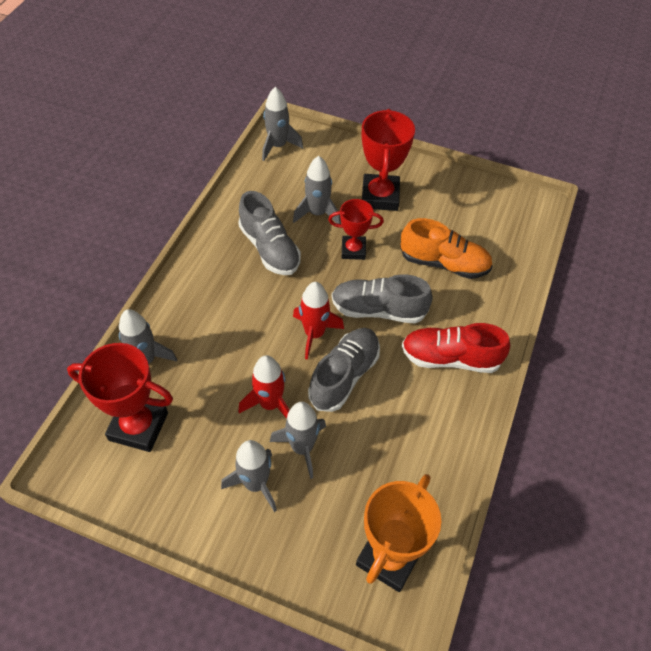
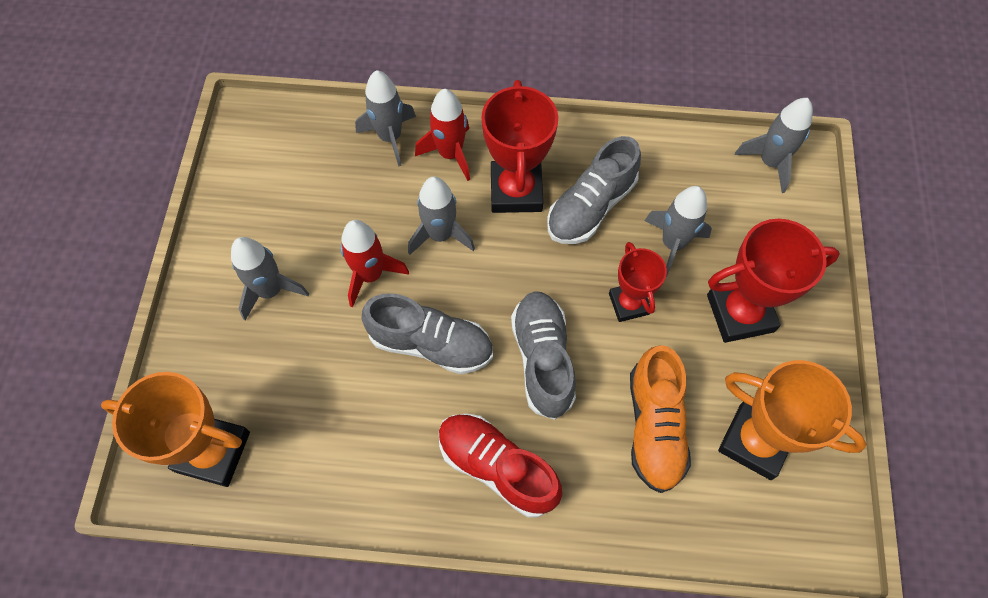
camera: 75 degrees right, 10 degrees up
red trophy [67,343,173,452] -> red trophy moved to [481,80,558,213]
grey rocket [270,402,326,479] -> grey rocket moved to [408,176,475,255]
red rocket [293,282,344,360] -> red rocket moved to [415,89,470,181]
red shoe [402,323,510,373] -> red shoe turned 45 degrees counterclockwise [439,414,562,517]
none -> orange trophy [718,360,867,480]

